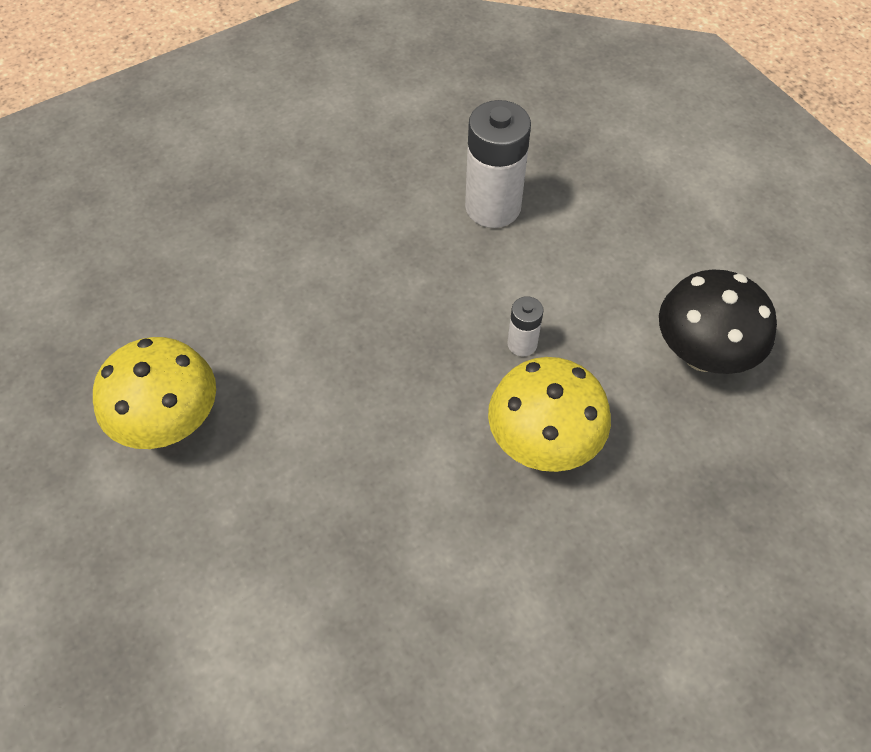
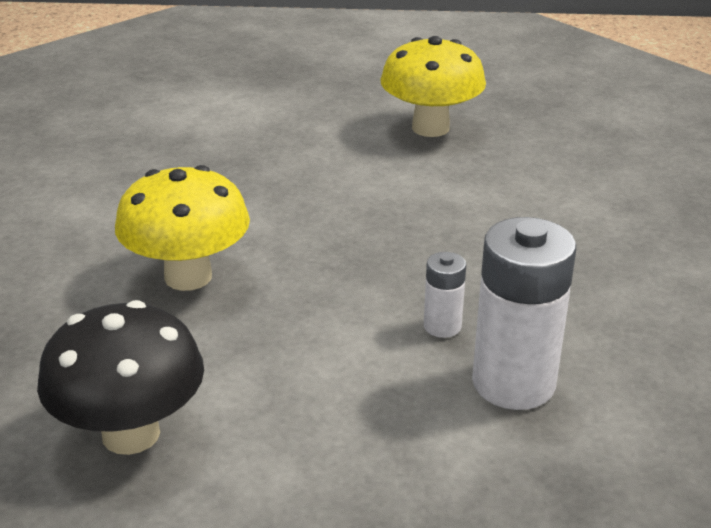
camera: 125 degrees right, 25 degrees down
white battery [507,296,544,356] -> white battery moved to [424,252,466,338]

